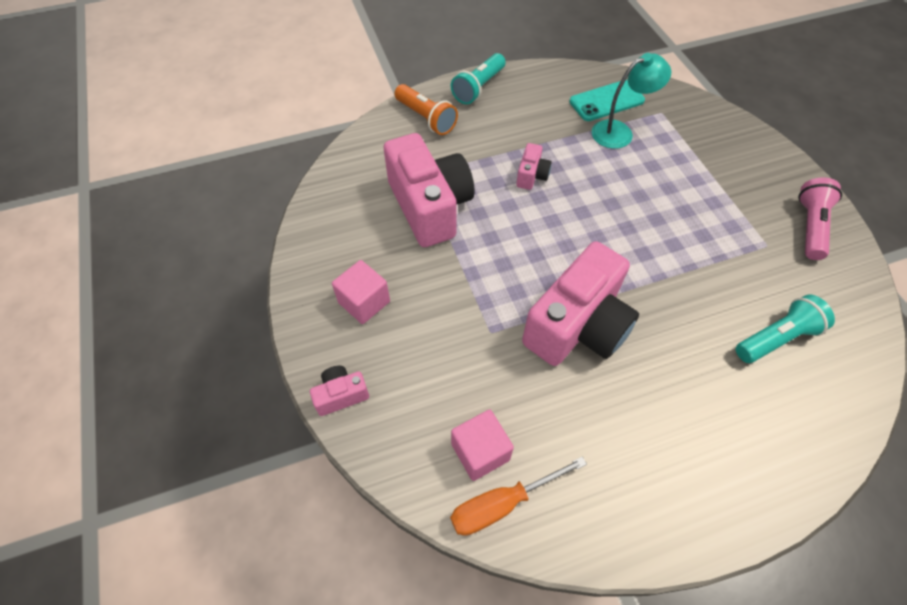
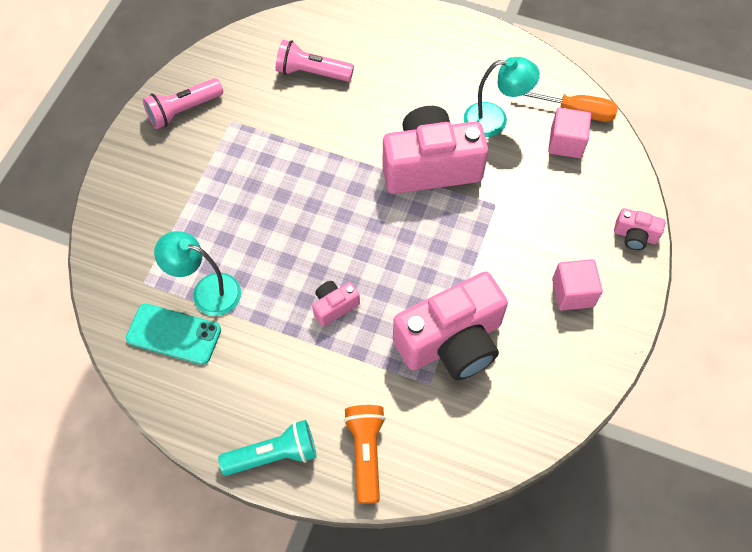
camera: 140 degrees left, 5 degrees up
pink camera [384,133,475,247] -> pink camera turned 135 degrees counterclockwise [393,272,508,380]
turquoise flashlight [736,295,835,363] -> pink flashlight [276,40,354,82]
none -> turquoise lamp [464,57,540,137]

